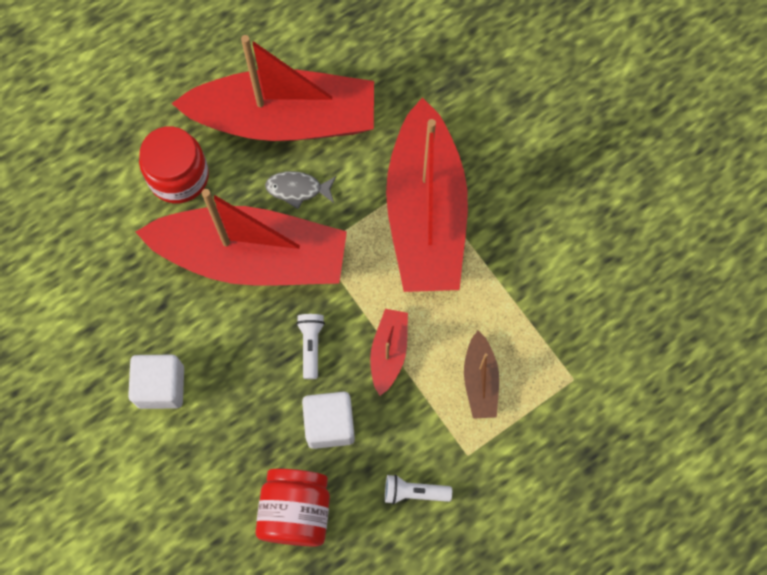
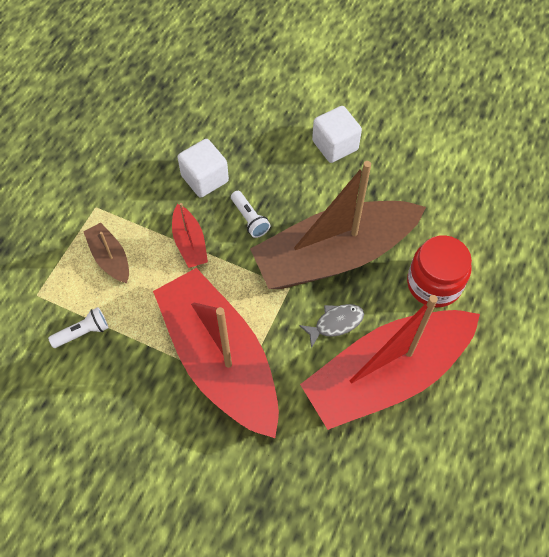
camera: 150 degrees right, 10 degrees down
red boat [136,189,347,286] -> brown boat [250,161,426,289]
red jar [256,469,330,546] -> none
white flashlight [385,474,452,505] -> white flashlight moved to [48,307,109,348]

